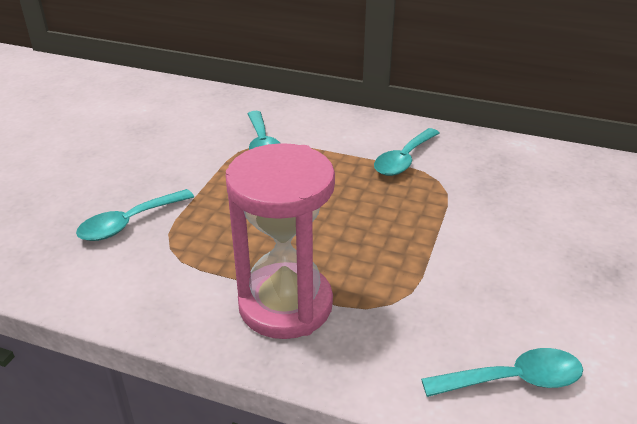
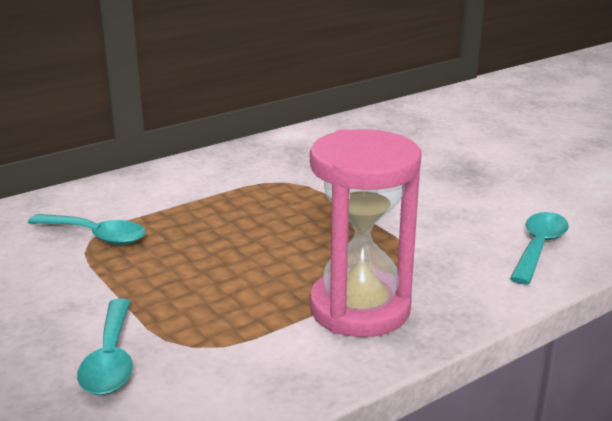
camera: 55 degrees left, 10 degrees down
turquoise spoon [374,128,439,176] -> none

